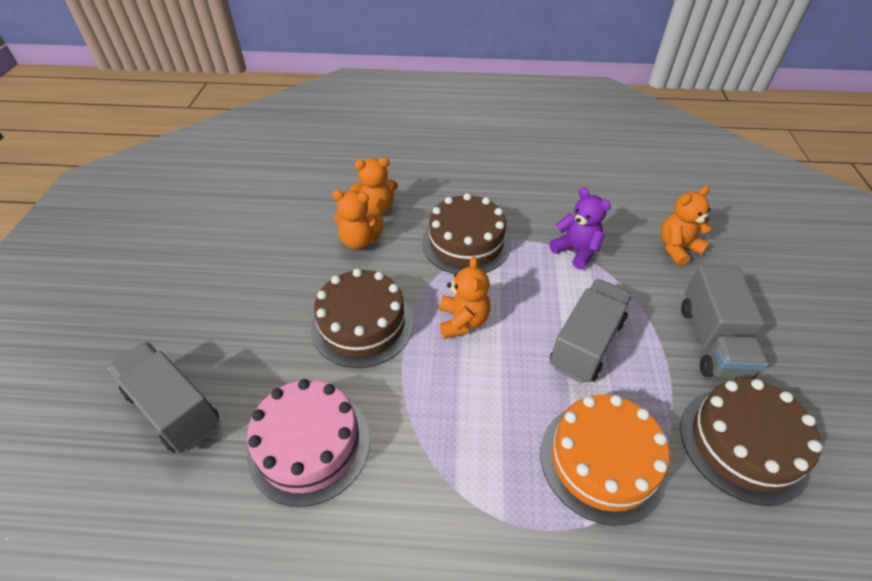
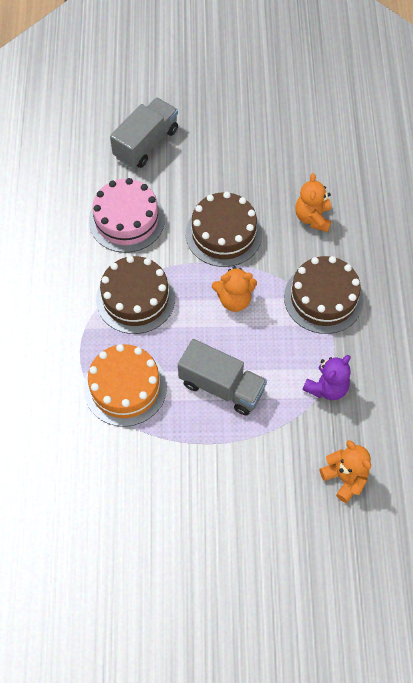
camera: 85 degrees right, 15 degrees up
orange teddy bear [350,157,398,216] -> none
brown cake [680,379,822,506] -> brown cake moved to [96,256,175,334]
grey truck [681,266,768,379] -> none

